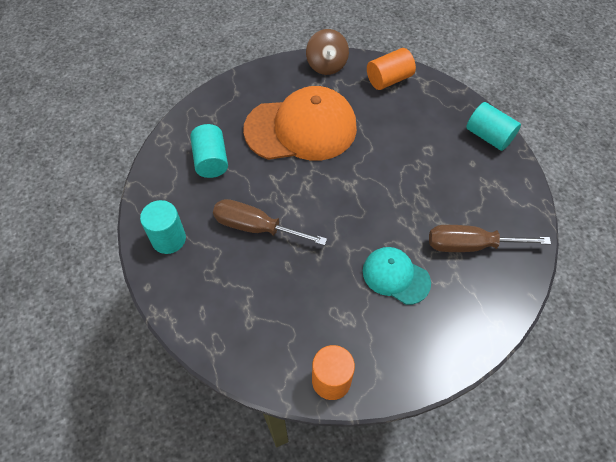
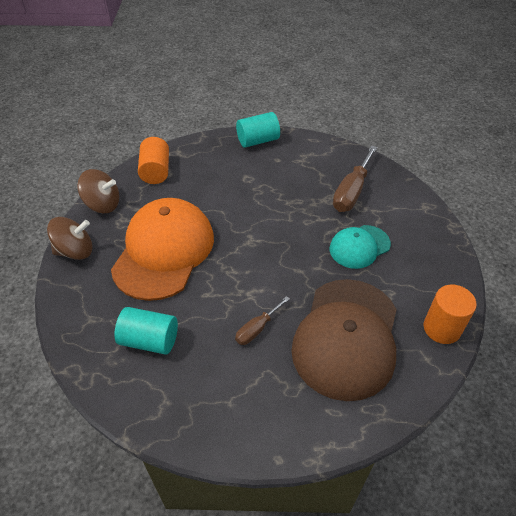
camera: 65 degrees left, 10 degrees down
turquoise cylinder [140,200,186,254] -> none
brown screwdriver [213,199,327,246] -> brown screwdriver [235,296,290,345], size x0.57
none -> brown spinning top [47,217,93,260]
none -> brown cap [291,279,397,401]

